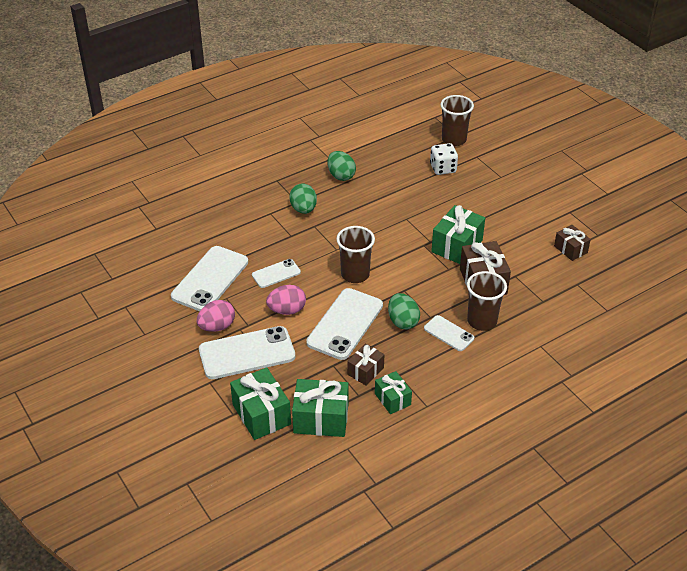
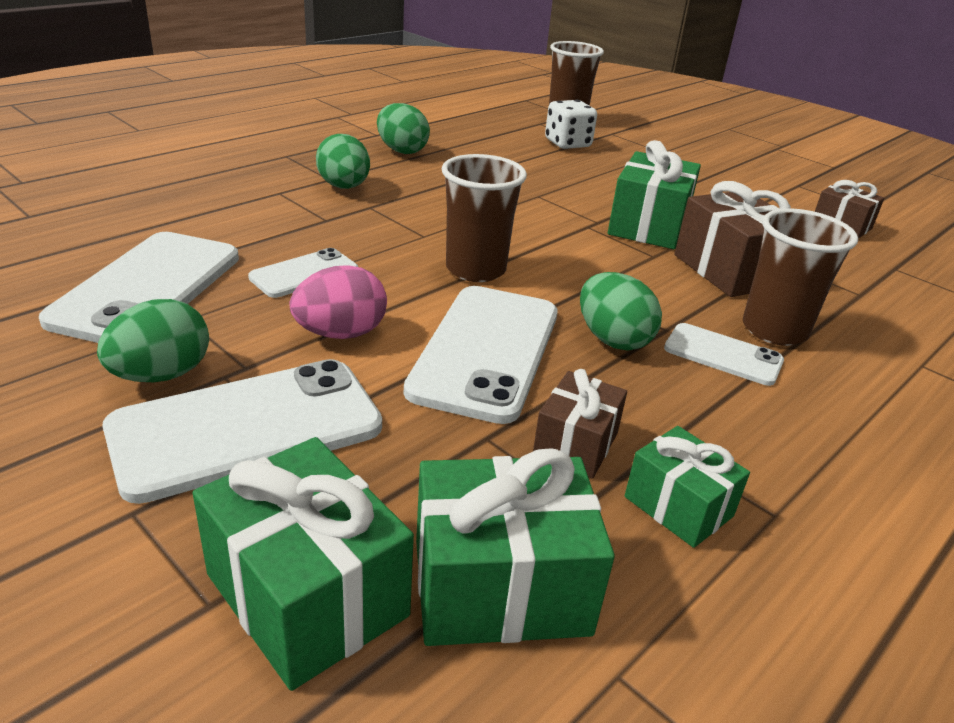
camera: 15 degrees left, 10 degrees down
pink egg [197,300,235,332] -> green egg [97,299,209,382]

